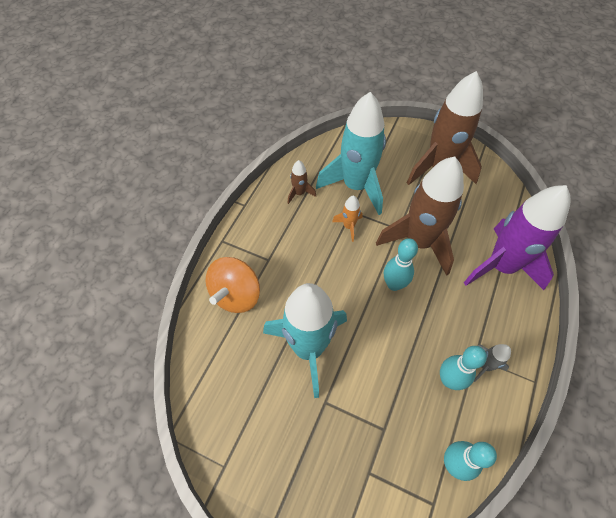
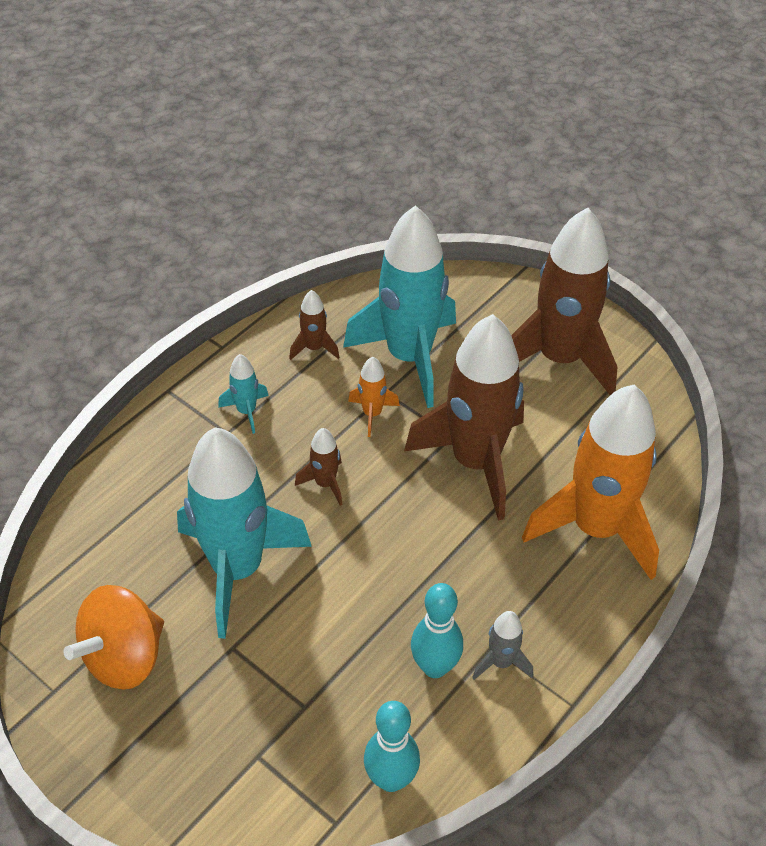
camera: 15 degrees right, 10 degrees down
orange spinning top [206,257,260,313] -> orange spinning top moved to [64,585,164,690]
turquoise bowling pin [384,238,418,291] -> none
purple rocket [464,185,571,290] -> orange rocket [522,385,659,580]
none -> turquoise rocket [218,354,269,434]
none -> brown rocket [295,428,343,506]

